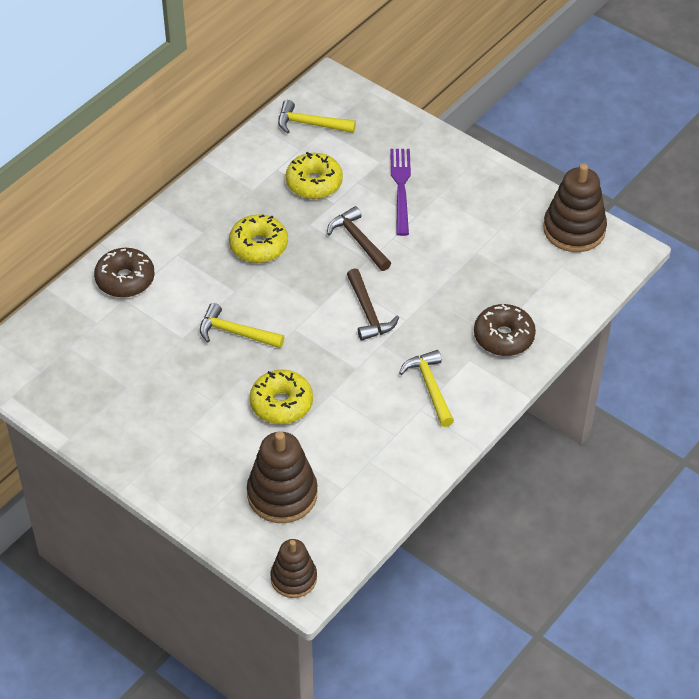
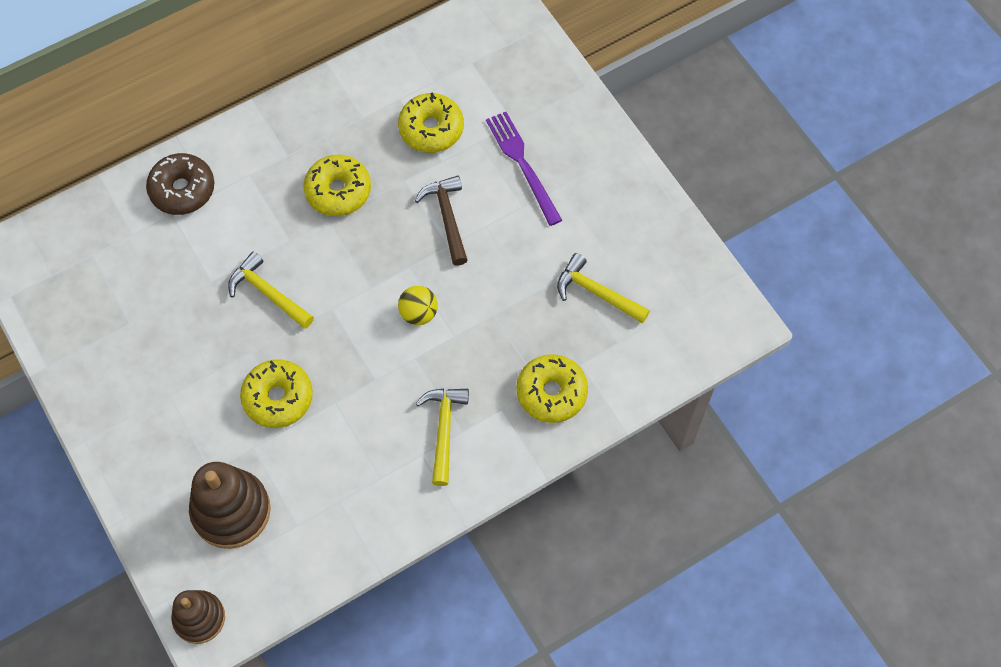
camera: 20 degrees right, 15 degrees up
yellow hammer [278,100,356,134] -> yellow hammer moved to [557,253,650,324]
brown hammer [347,268,399,341] -> yellow ball [398,286,438,325]
purple fork [390,149,411,236] -> purple fork turned 45 degrees counterclockwise [486,112,562,226]
brown donut [474,304,536,356] -> yellow donut [517,354,588,423]
brown stacking toy [543,163,607,252] -> none

